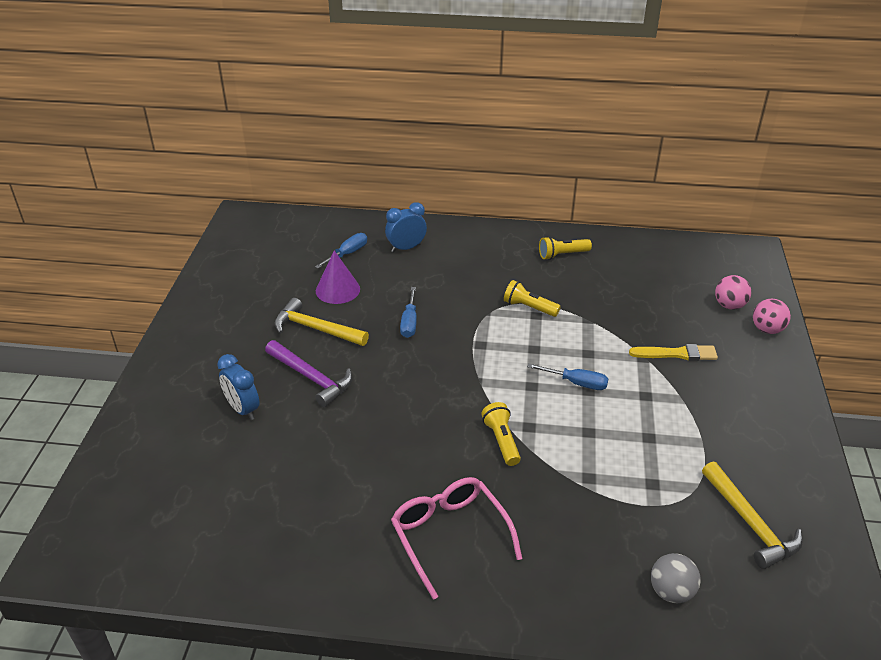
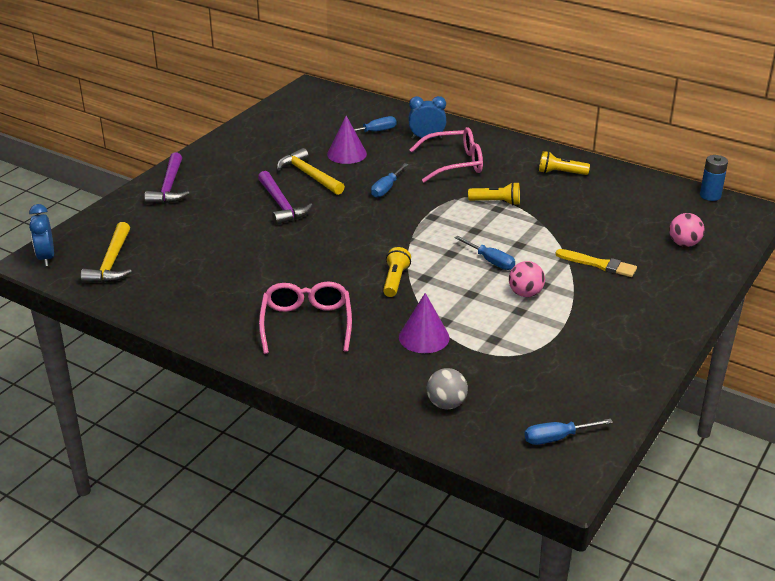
camera: 25 degrees right, 5 degrees down
blue clock [217,354,260,420] -> blue clock moved to [29,204,54,266]
yellow flashlight [504,280,561,317] -> yellow flashlight turned 135 degrees clockwise [468,182,520,205]
yellow hammer [702,461,803,569] -> yellow hammer moved to [81,222,132,283]
pink ball [753,299,791,334] -> pink ball moved to [509,261,545,297]
none -> purple hammer [144,153,190,204]
none -> purple cone [399,293,450,353]
none -> pink glasses [409,127,483,182]
none -> blue screwdriver [525,419,613,445]
none -> blue battery [700,155,728,201]

